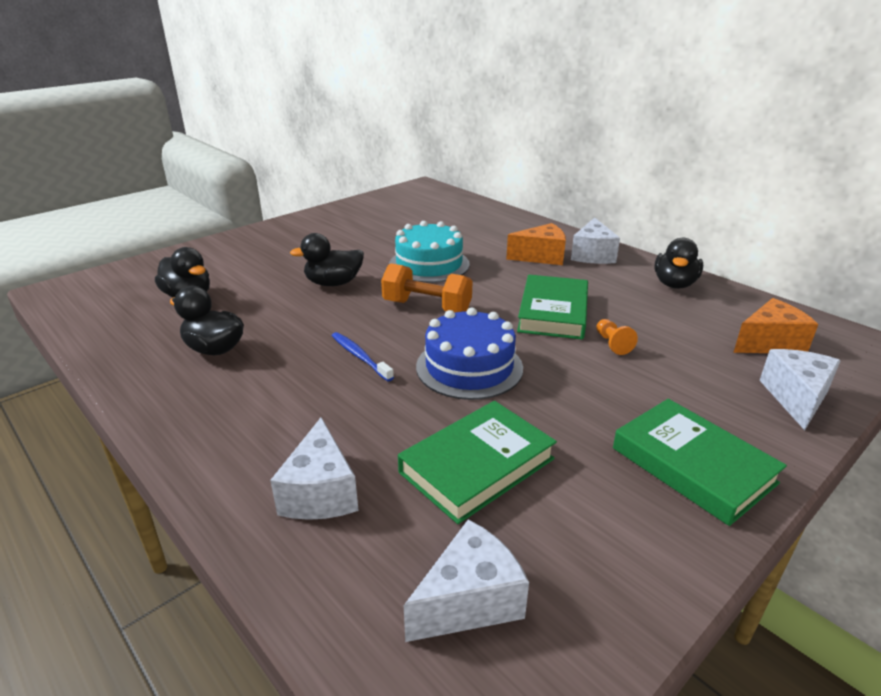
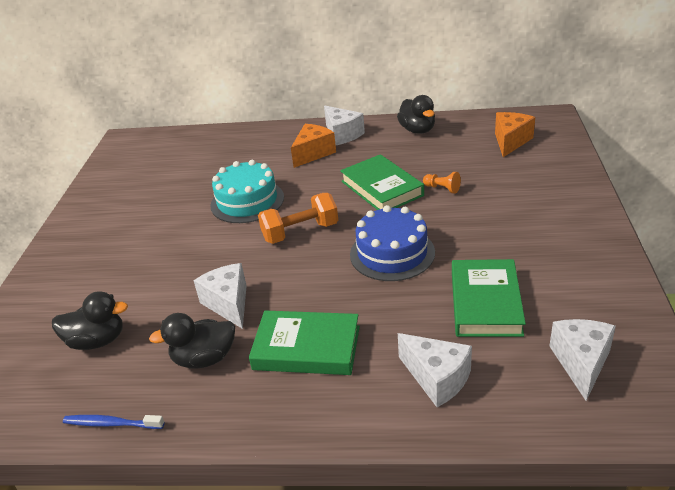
camera: 40 degrees left, 5 degrees up
black duck [290,233,364,286] -> none
blue toothbrush [332,332,394,381] -> blue toothbrush moved to [63,415,165,429]
green book [613,399,787,526] -> green book moved to [249,310,360,375]
white cheese [759,349,841,430] -> white cheese moved to [193,263,247,329]

